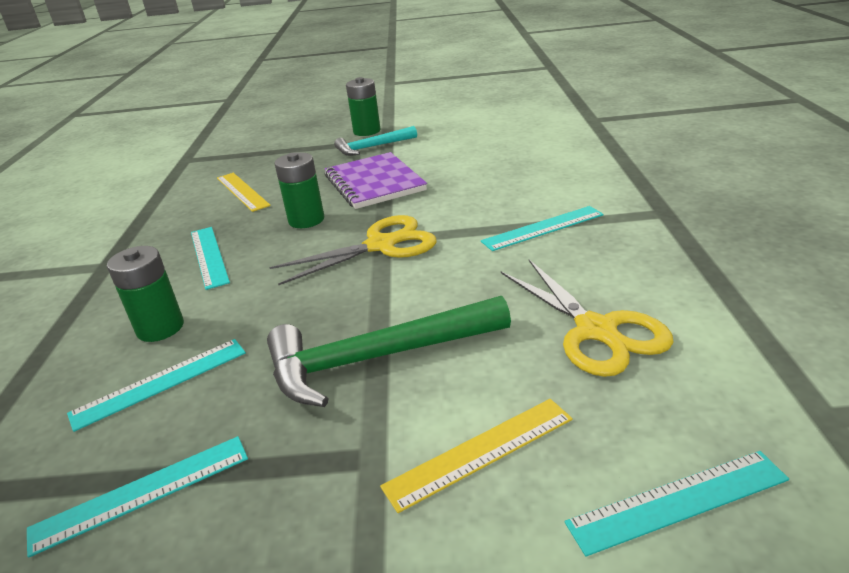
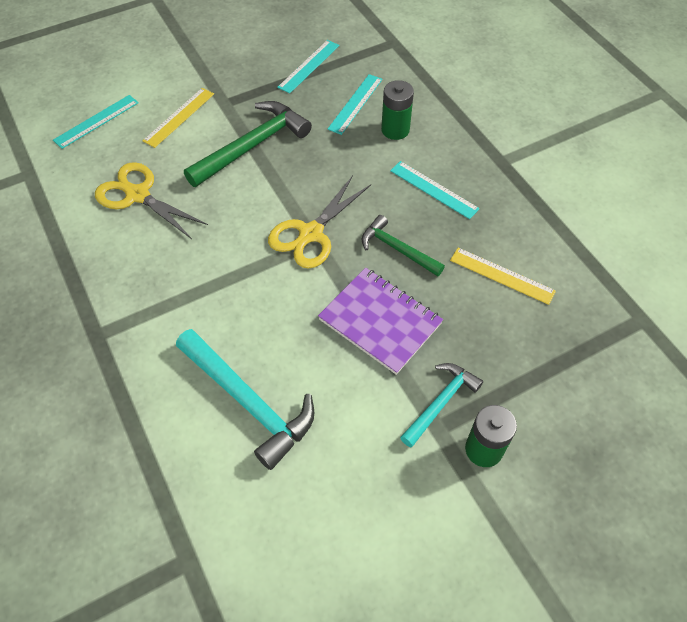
camera: 150 degrees right, 25 degrees up
green battery [274,152,324,228] -> green hammer [362,215,445,276]
turquoise ruler [481,206,604,251] -> none
none -> turquoise hammer [176,329,314,470]

